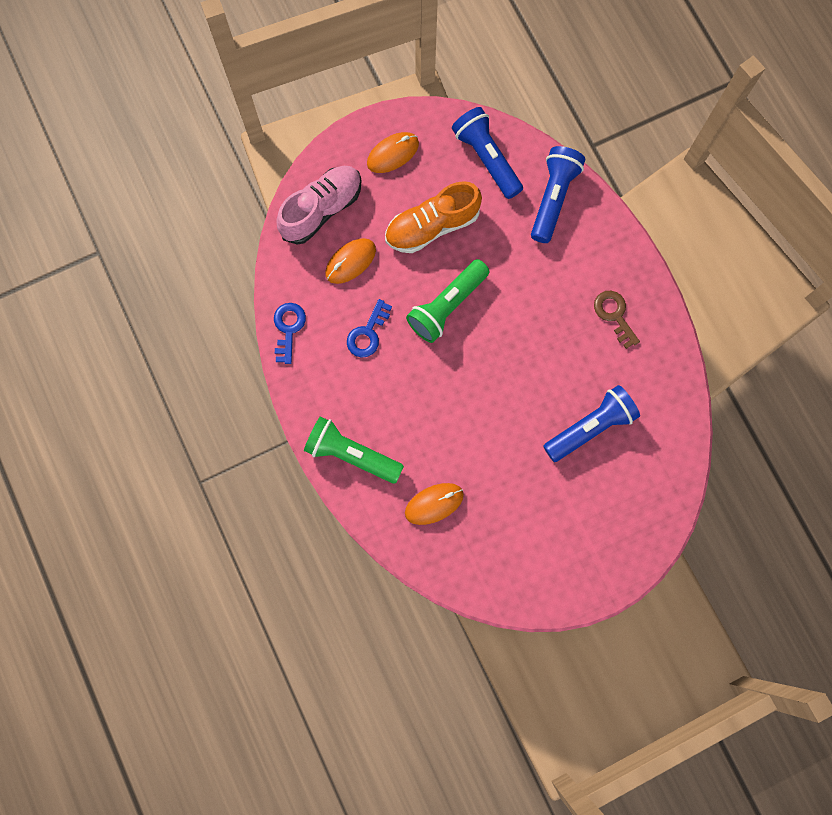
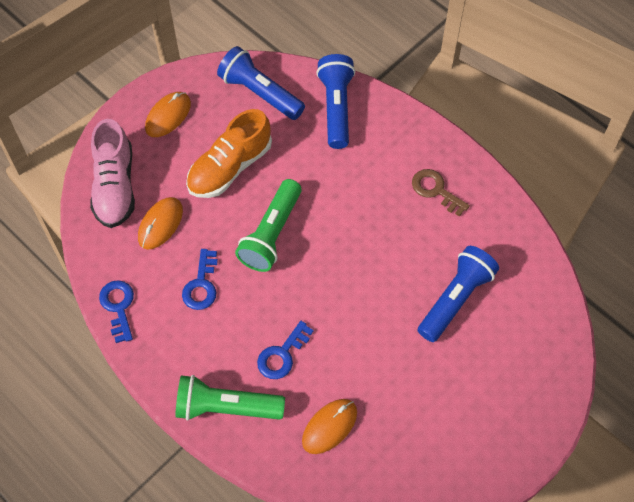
camera: 20 degrees left, 15 degrees down
pink shoe [276,166,361,244] -> pink shoe turned 150 degrees clockwise [90,119,135,228]
none -> blue key [257,321,314,379]

